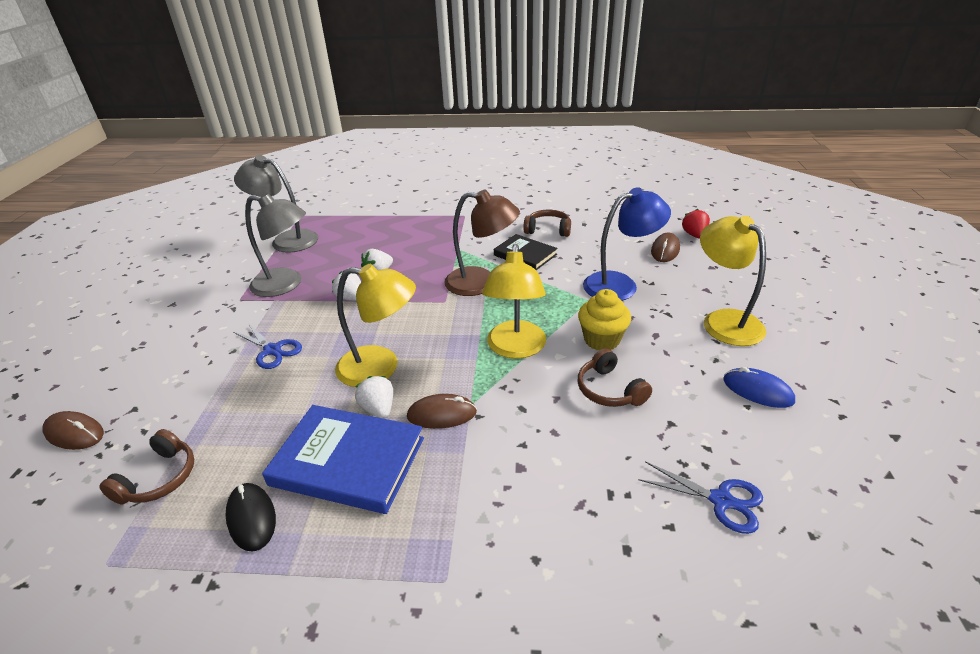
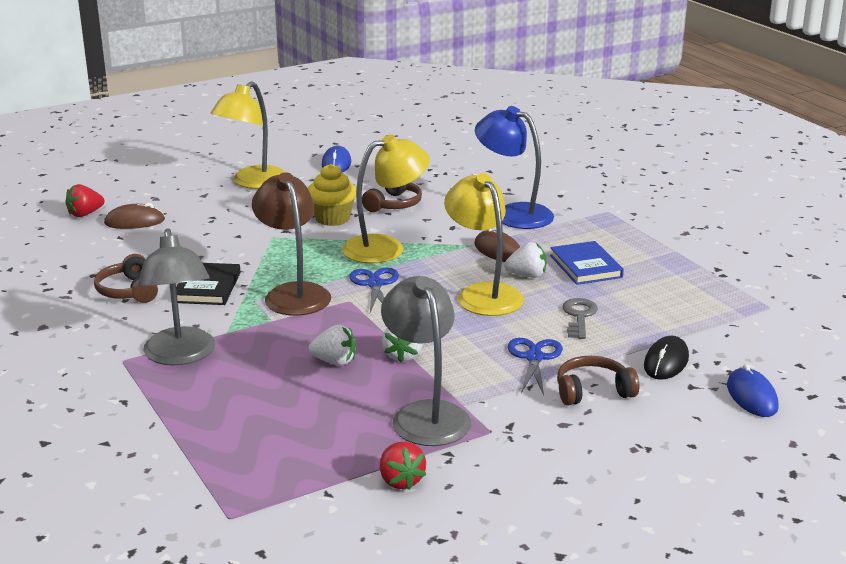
camera: 125 degrees left, 10 degrees down
brown mouse [42,411,104,450] -> blue mouse [727,364,779,417]
brown headphones [99,429,194,505] -> brown headphones moved to [557,356,639,406]
black mouse [225,483,276,551] -> black mouse moved to [644,336,689,380]
grey lamp [234,155,318,253] -> grey lamp moved to [138,228,215,365]
blue book [262,405,424,514] -> blue book [550,241,624,285], size x0.62
white strawberry [355,376,393,419] -> white strawberry turned 120 degrees counterclockwise [504,242,547,278]
blue lamp [583,187,671,301] -> blue lamp moved to [475,106,554,229]
blue scissors [638,461,763,534] -> blue scissors moved to [349,267,399,313]
none -> red strawberry [380,442,426,490]
none -> grey key [562,298,598,339]

